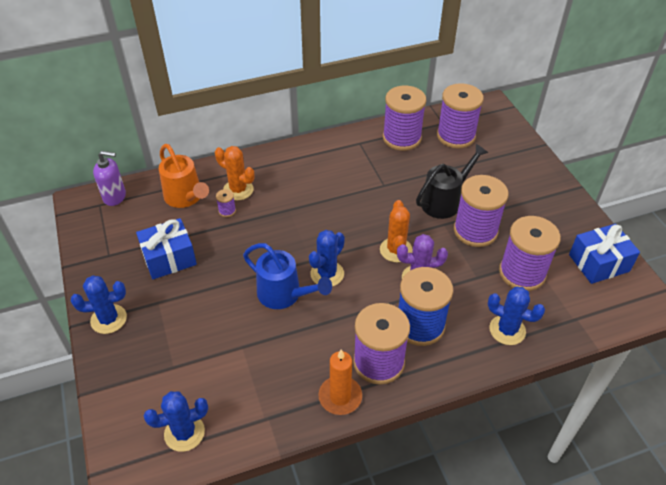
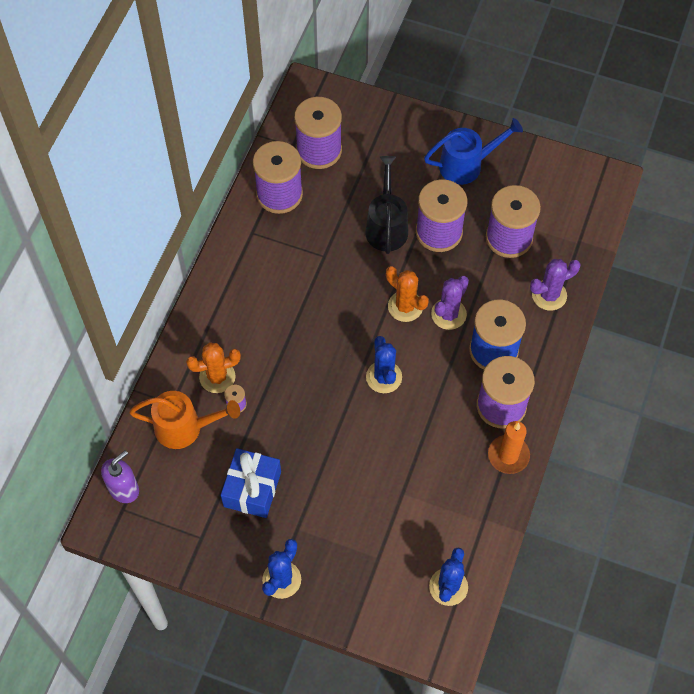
camera: 50 degrees left, 15 degrees up
blue watering can [243,243,332,309] -> blue watering can moved to [424,118,523,185]
blue cactus [488,287,545,345] -> purple cactus [530,259,581,311]
blue gift [569,224,640,284] -> none

